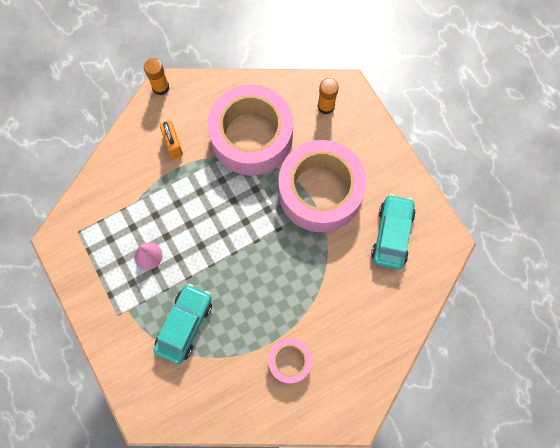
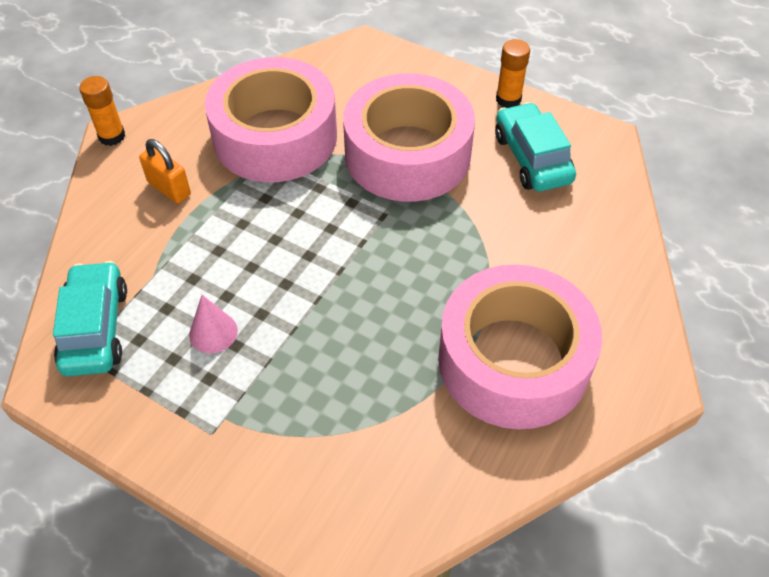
camera: 30 degrees left, 20 degrees down
turquoise car [154,284,212,364] -> turquoise car moved to [53,261,127,376]
pink tape [268,338,312,384] -> pink tape [438,264,602,429], size x2.10
orange glue stick [317,78,339,115] -> orange glue stick moved to [496,39,530,108]

